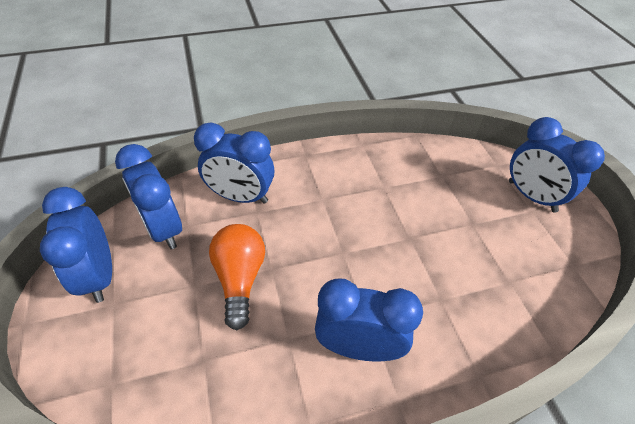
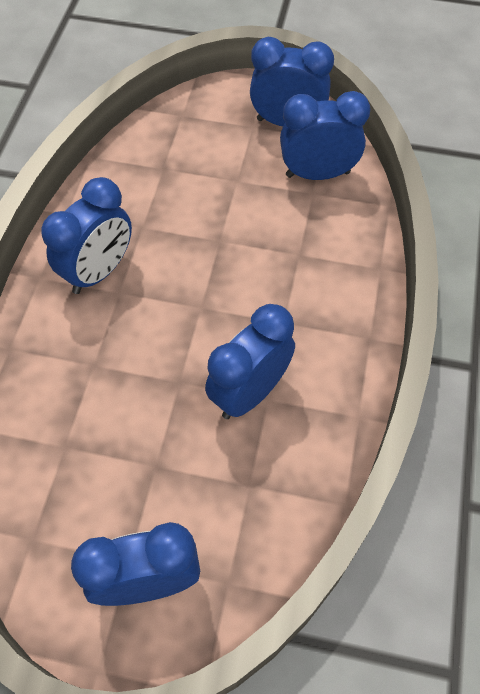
camera: 120 degrees right, 10 degrees up
blue clock [194,123,274,204] -> blue clock moved to [205,304,295,419]
orange light bulb [209,224,265,330] -> none

